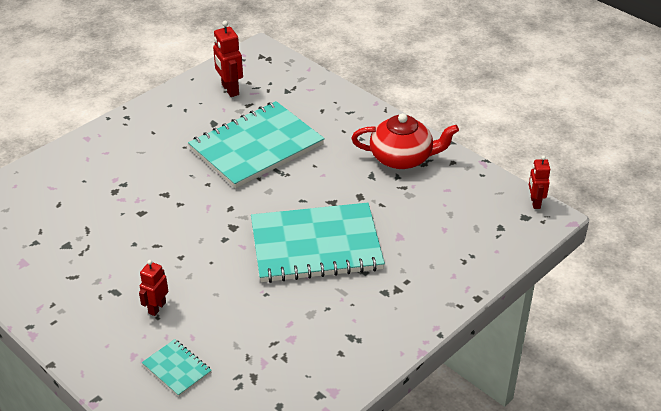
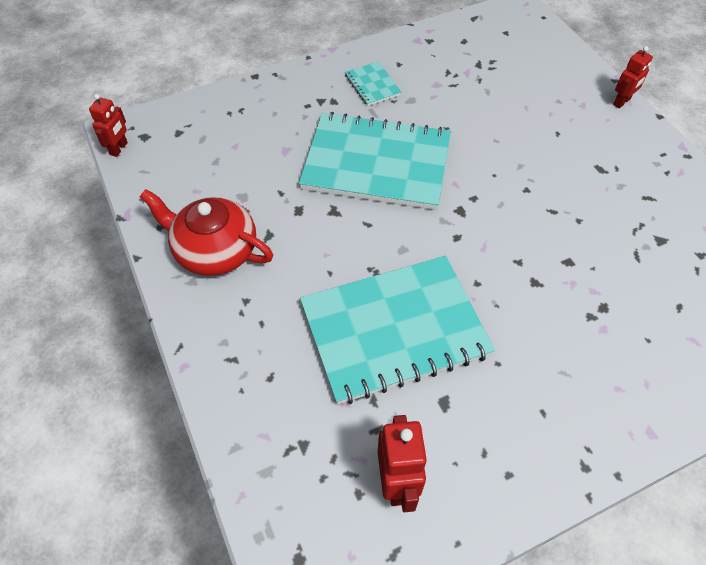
camera: 160 degrees left, 15 degrees up
red robot [139,260,168,316] -> red robot moved to [613,46,653,108]
turquoise notebook [142,339,212,397] -> turquoise notebook moved to [345,62,402,106]

